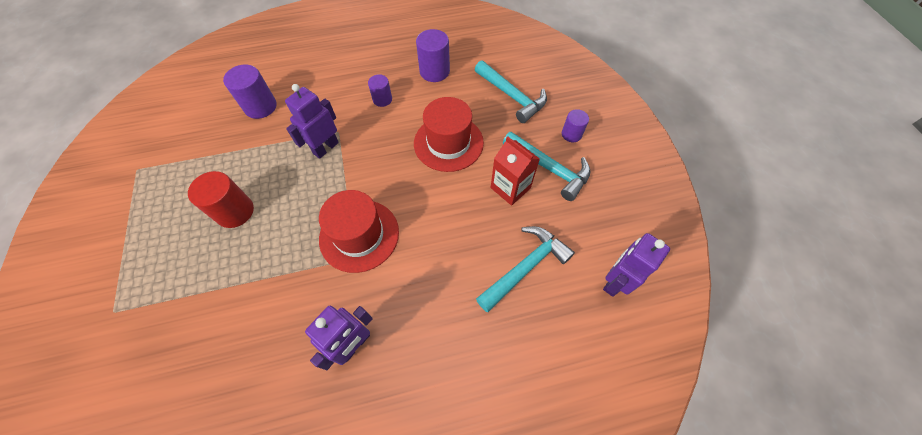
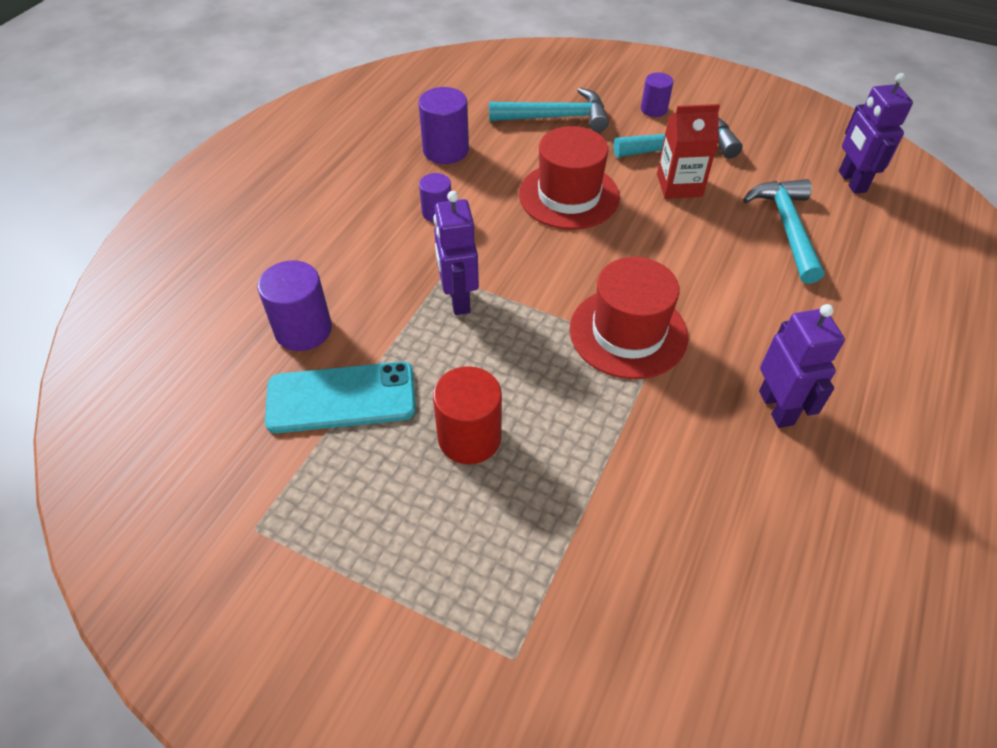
camera: 50 degrees left, 10 degrees down
none -> turquoise phone [265,362,416,433]

